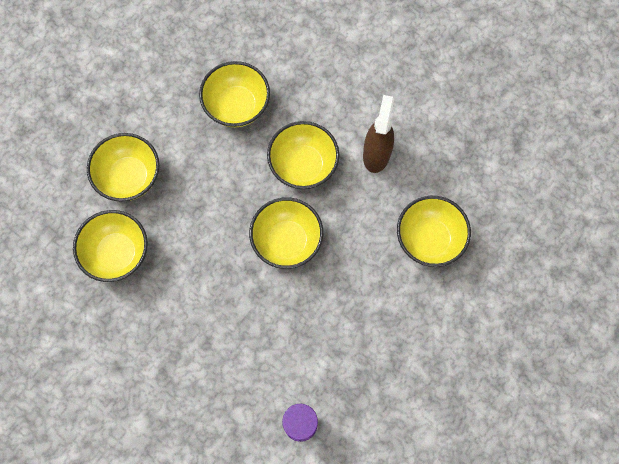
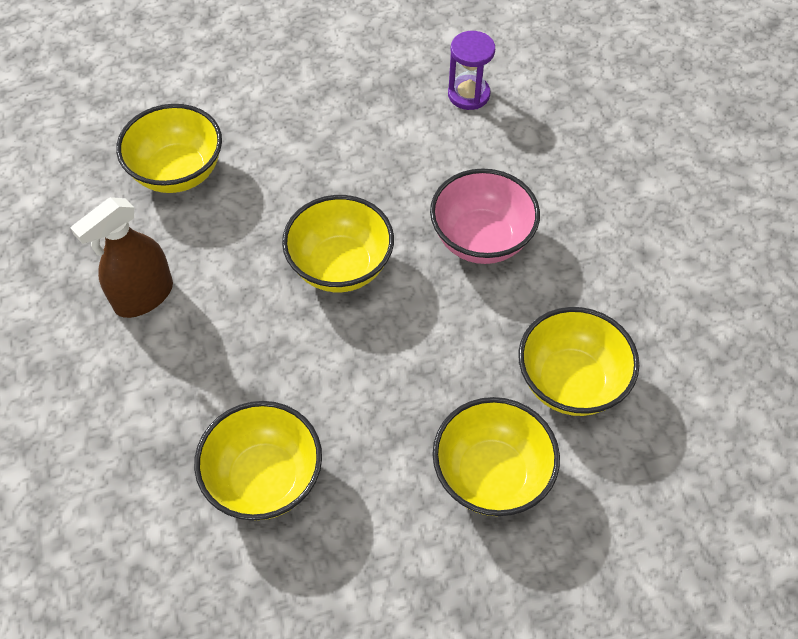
camera: 145 degrees left, 15 degrees down
yellow bowl [267,121,339,189] -> none
none -> pink bowl [430,168,540,264]

